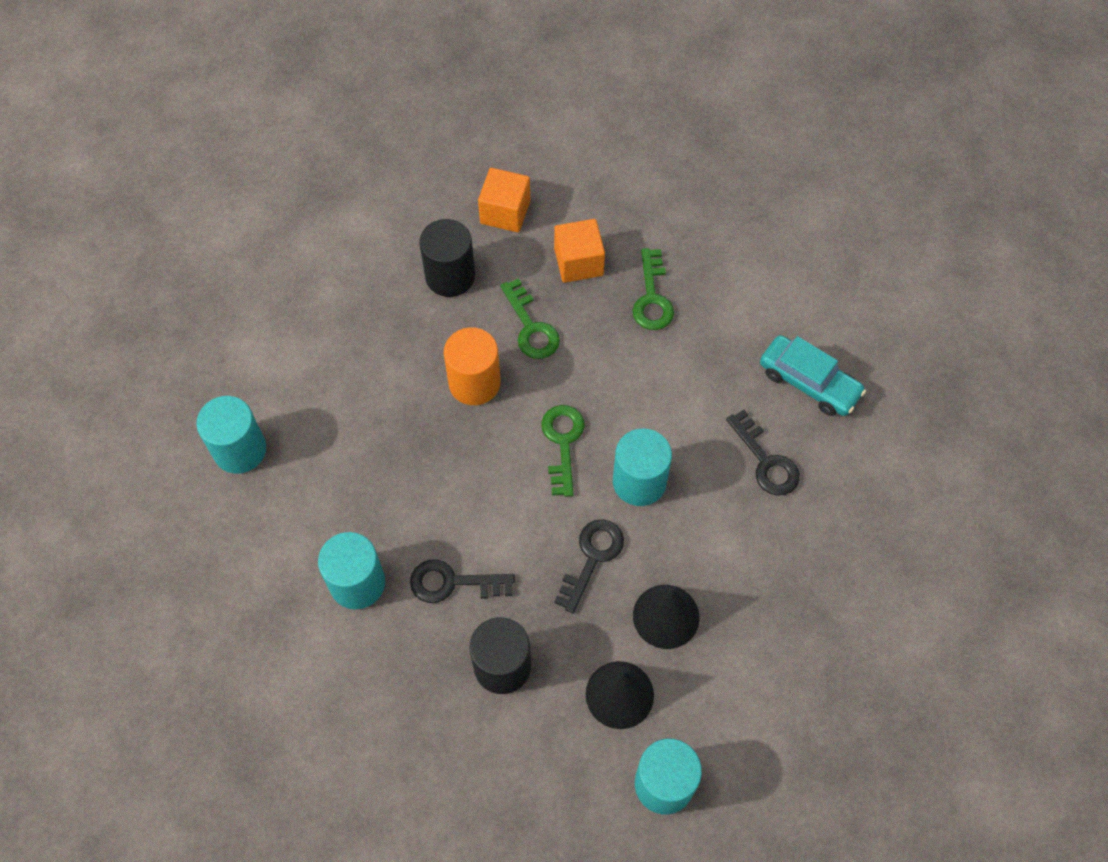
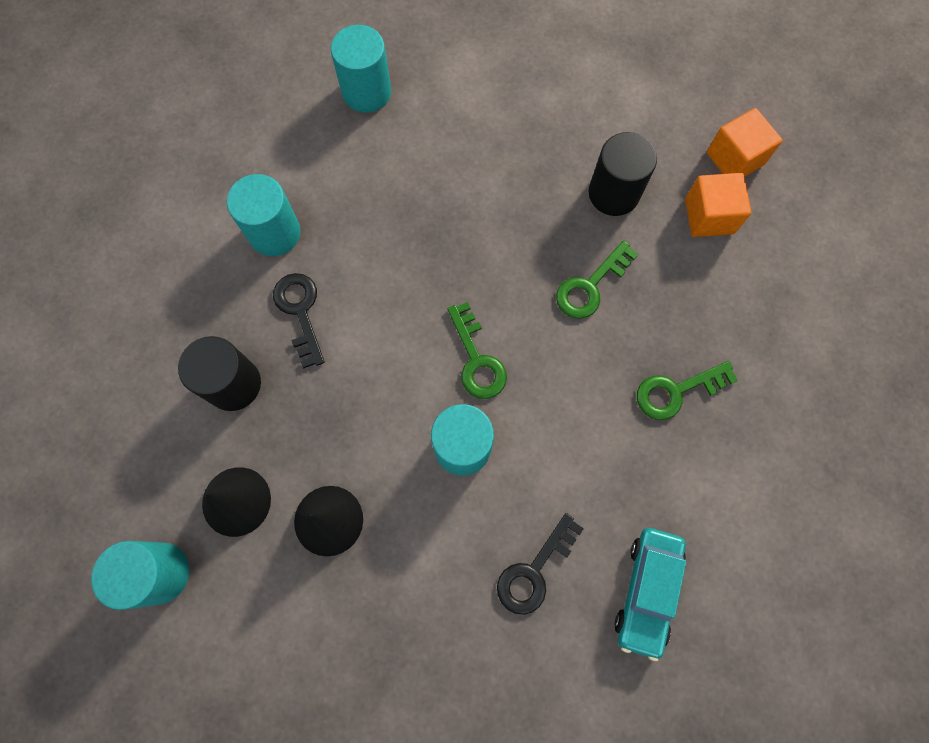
camera: 70 degrees right, 10 degrees up
orange cylinder [444,327,501,405] -> none
green key [541,405,585,497] -> green key turned 90 degrees clockwise [448,302,507,399]
orange cube [554,219,605,283] -> orange cube moved to [706,108,783,177]
black key [554,519,624,613] -> none

